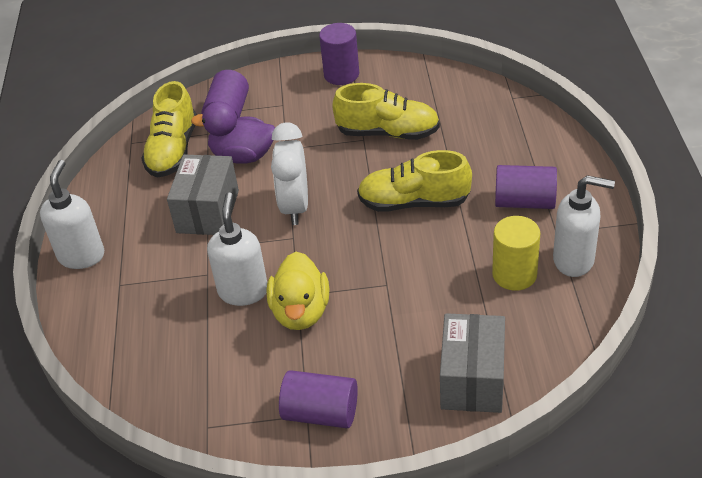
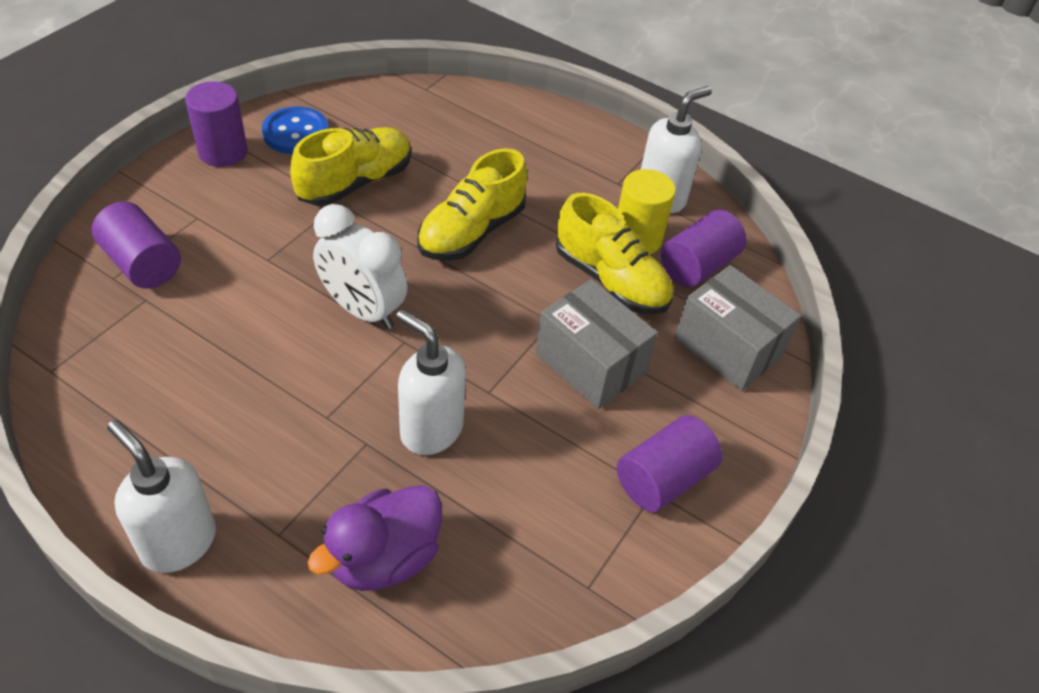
camera: 60 degrees left, 5 degrees up
yellow shoe [141,81,197,178] -> yellow shoe moved to [556,193,673,315]
grey box [167,155,239,235] -> grey box moved to [536,279,658,409]
purple duck [191,101,275,164] -> purple duck moved to [307,485,442,591]
yellow duck [267,252,329,330] -> none
purple cylinder [495,165,557,209] -> purple cylinder moved to [661,210,747,287]
none -> blue button [262,106,329,154]

